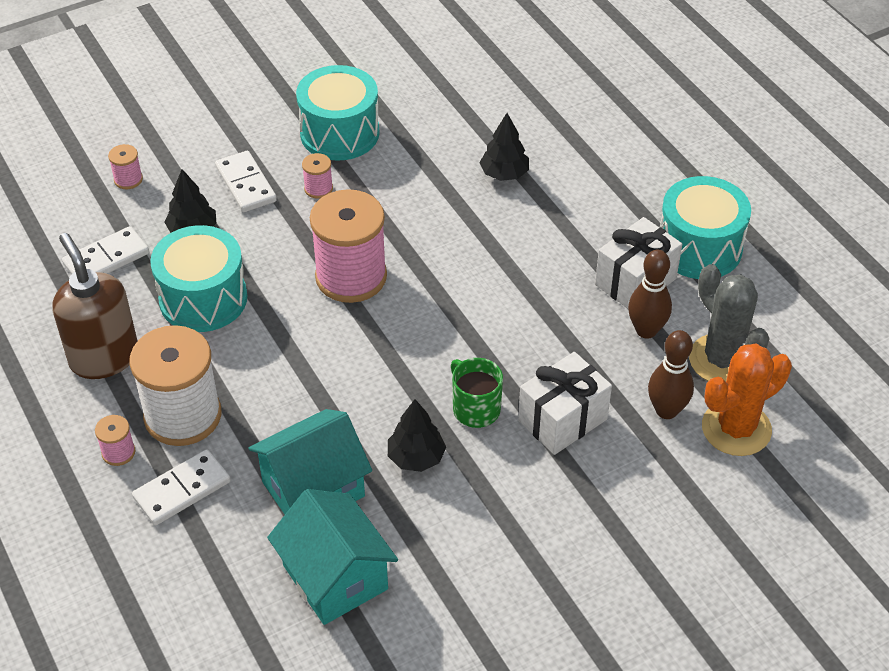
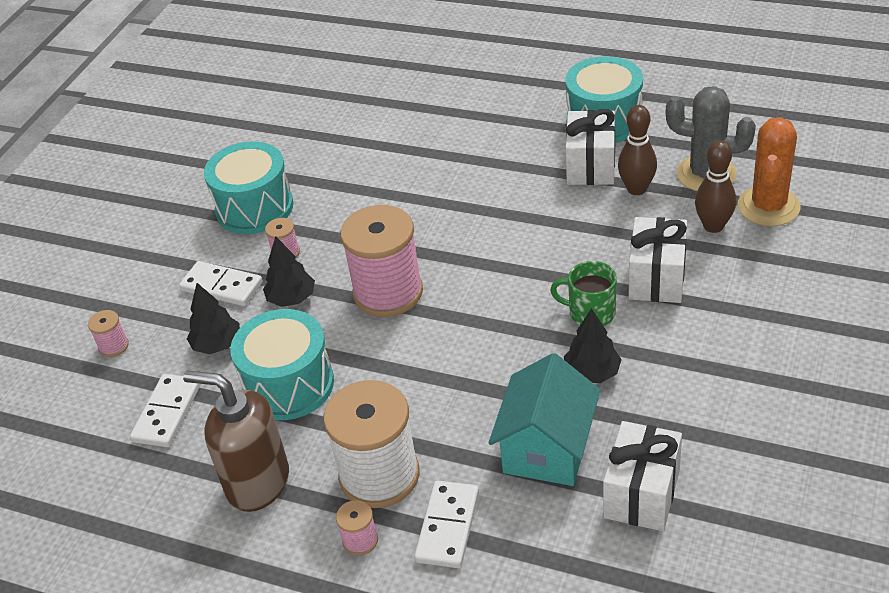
camera: 35 degrees left, 5 degrees down
turquoise house [267,489,398,625] -> white gift [603,421,682,531]
black tree [479,113,529,181] -> black tree moved to [263,236,315,307]

